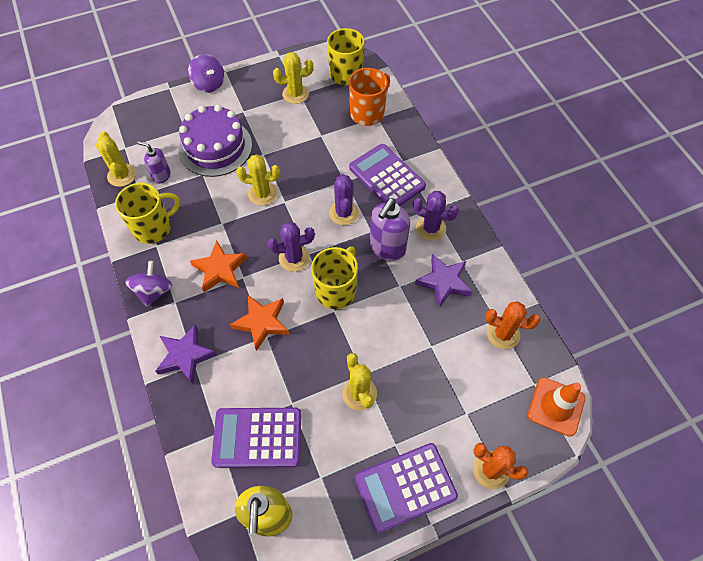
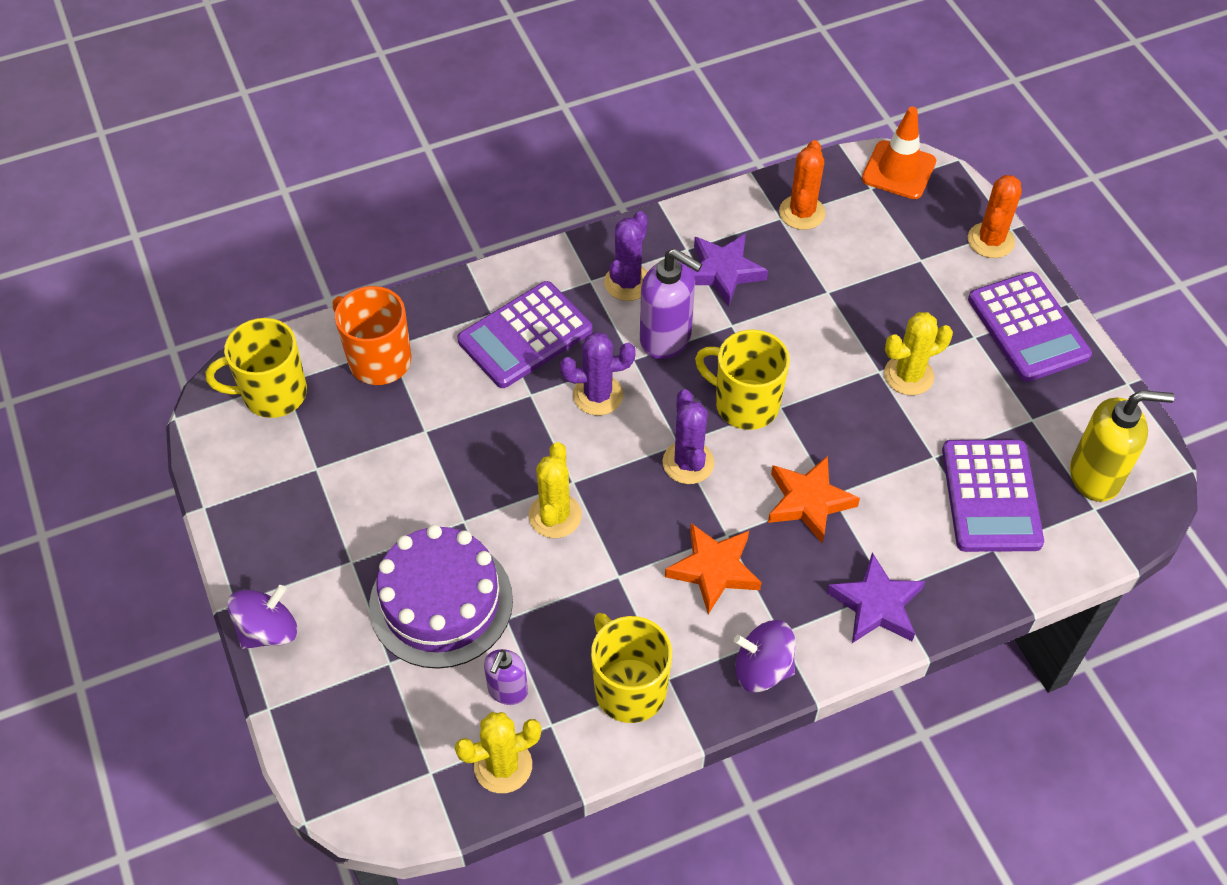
camera: 90 degrees left, 5 degrees down
yellow cactus [273,52,313,104] -> none

